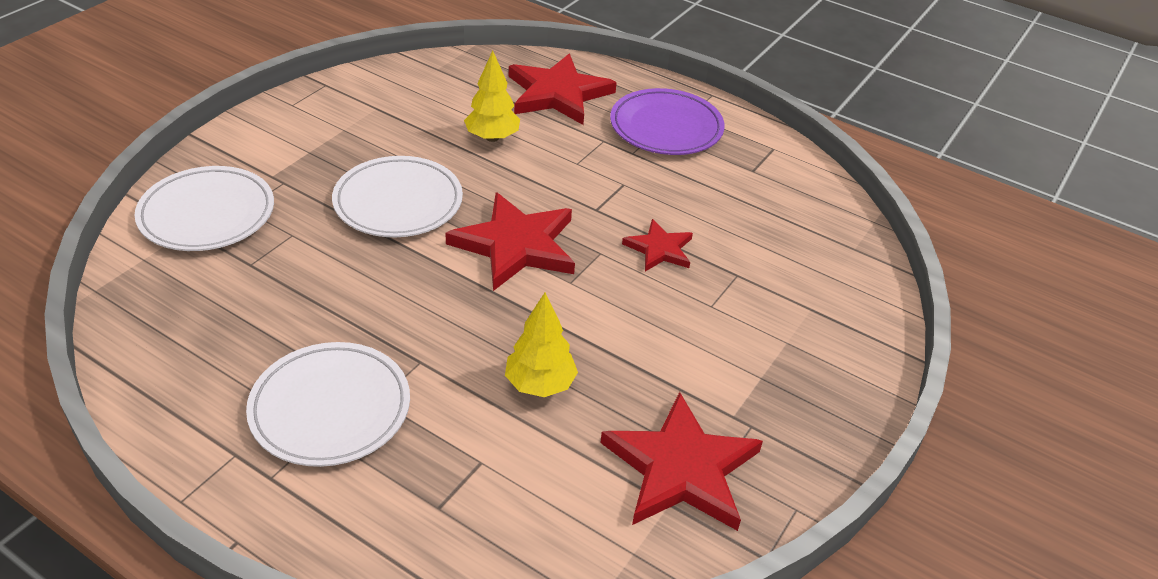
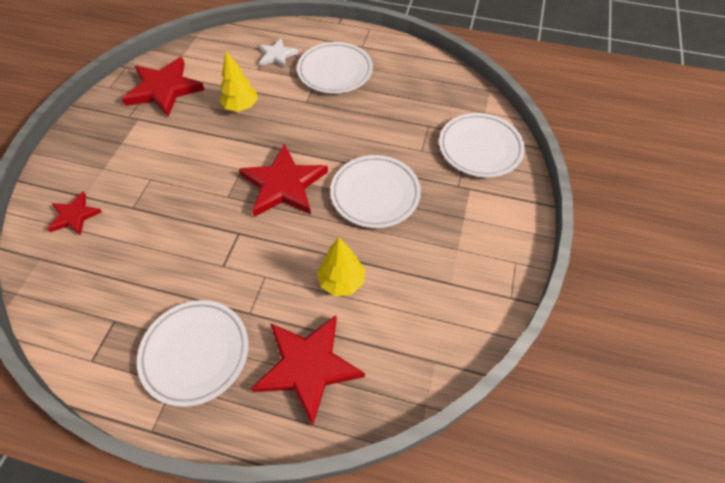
camera: 165 degrees right, 15 degrees up
purple plate [610,88,725,155] -> white plate [137,300,248,407]
red star [622,219,693,271] -> red star moved to [47,192,102,236]
none -> white star [258,38,298,68]

